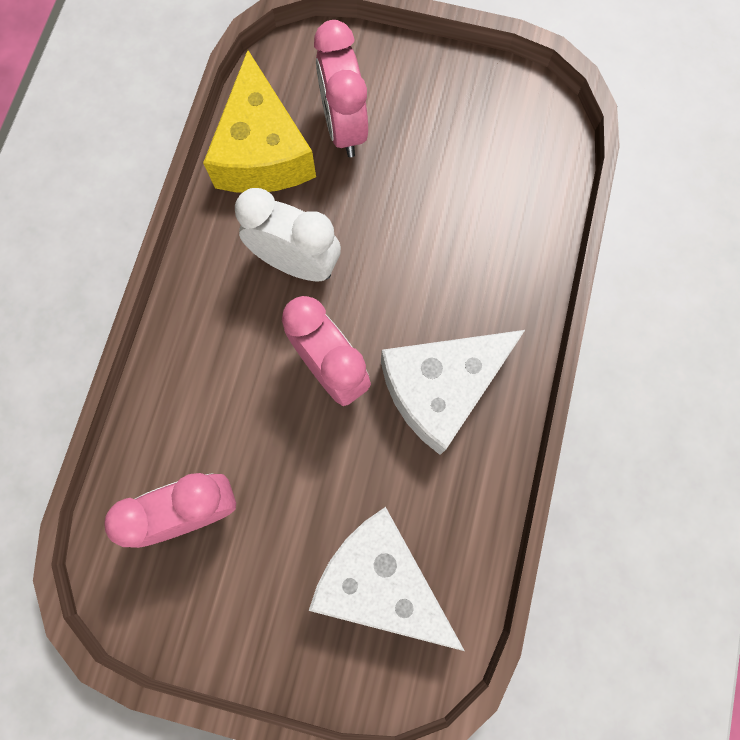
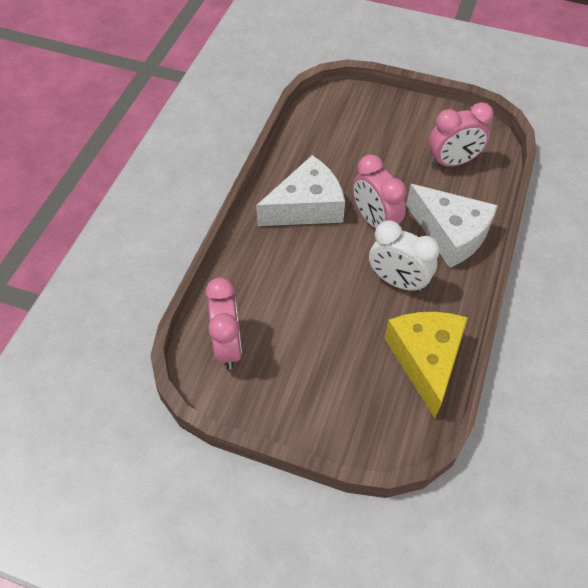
camera: 175 degrees left, 20 degrees down
white cheese [309,507,465,651] -> white cheese moved to [406,184,498,268]
pink clock [314,20,368,157] -> pink clock moved to [206,277,242,369]

